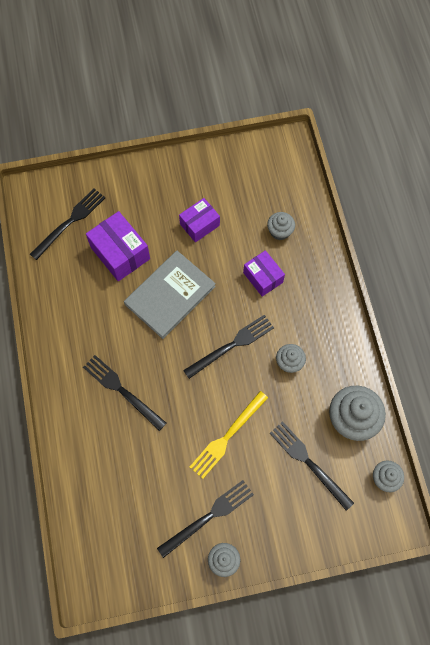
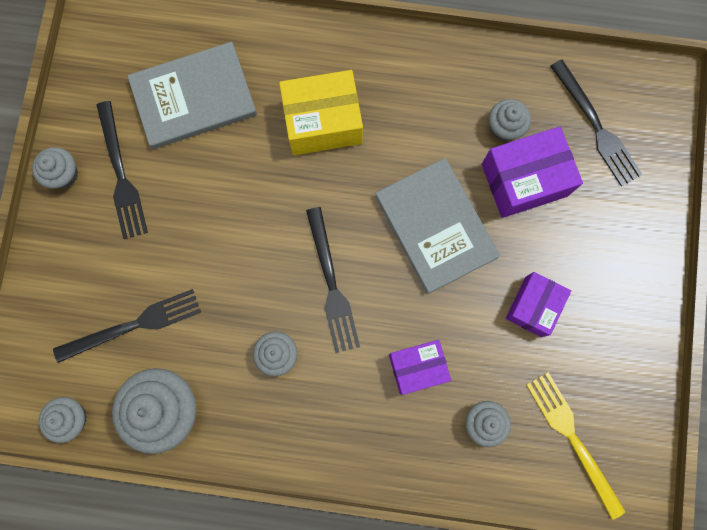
camera: 110 degrees right, 10 degrees up
black fork [83,355,166,431] -> yellow box [279,70,363,155]
purple box [179,198,220,242] -> purple box turned 45 degrees clockwise [506,272,571,337]
yellow fork [190,391,268,479] -> yellow fork moved to [526,372,626,520]
none -> grey book [127,42,257,149]
none -> grey cupcake [489,99,531,141]

